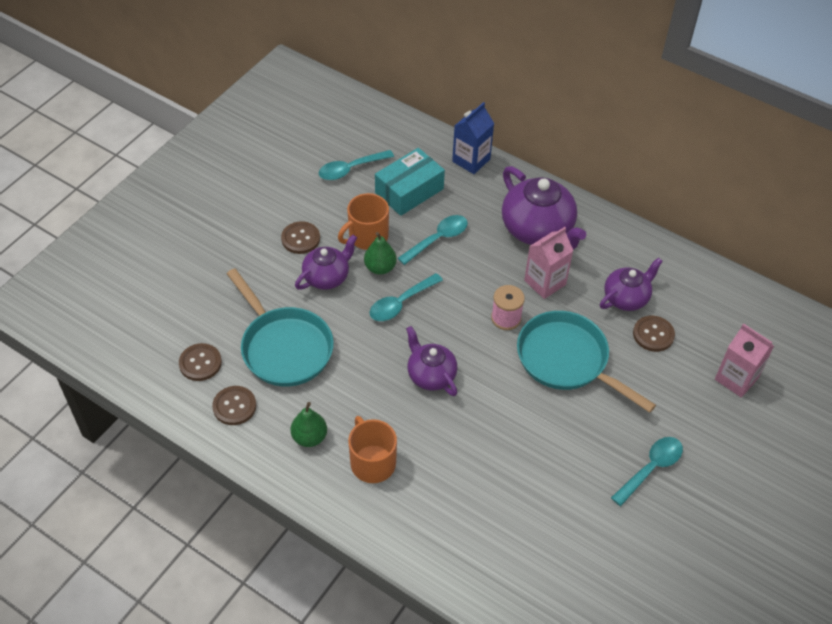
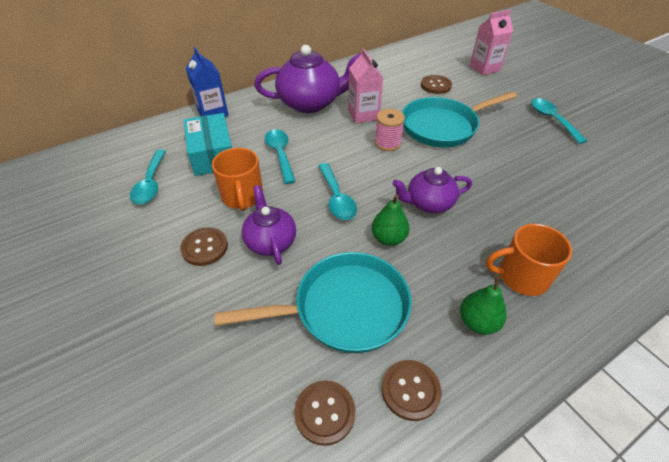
camera: 65 degrees left, 5 degrees down
green pear [364,232,397,275] -> green pear moved to [372,194,410,246]
purple teapot [600,258,663,311] -> none

